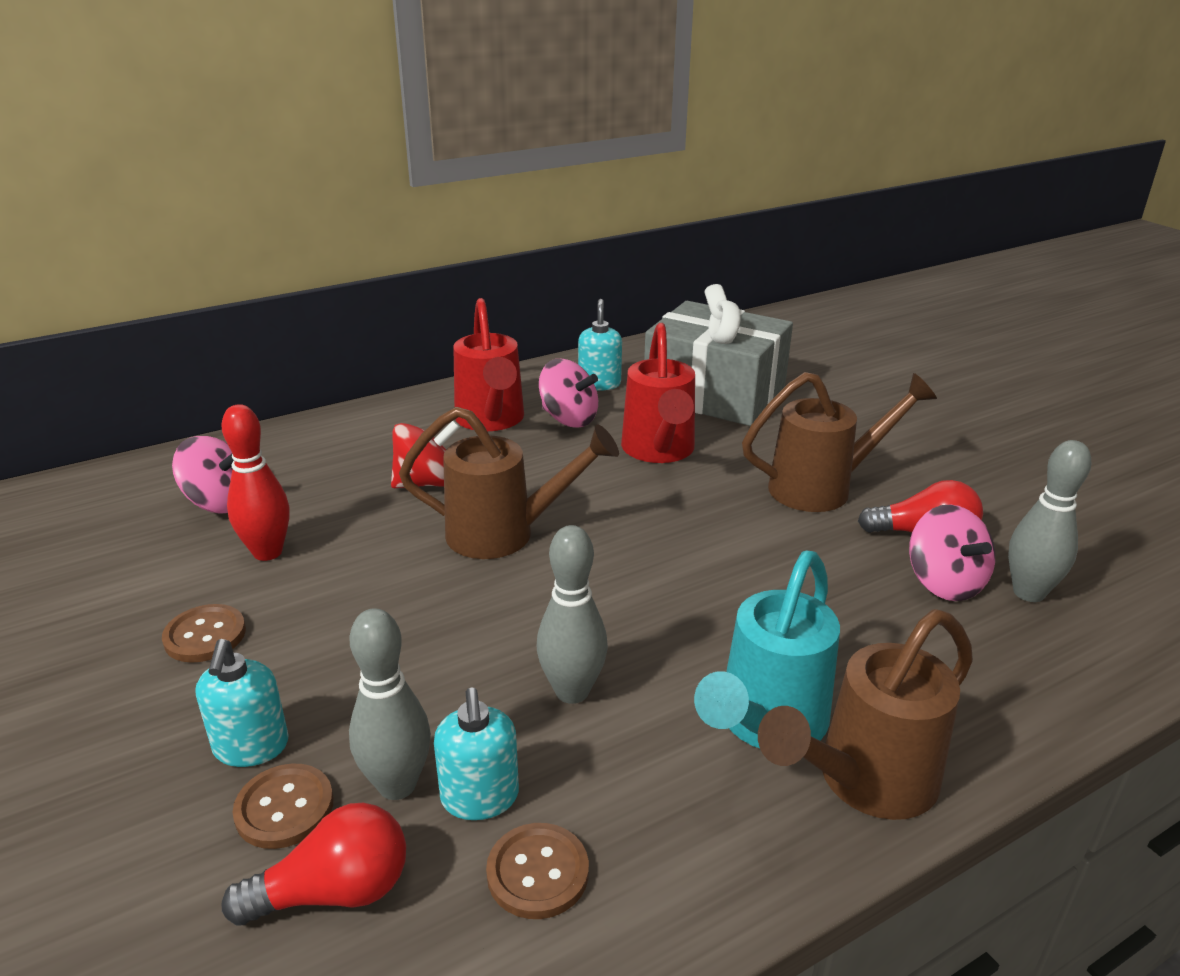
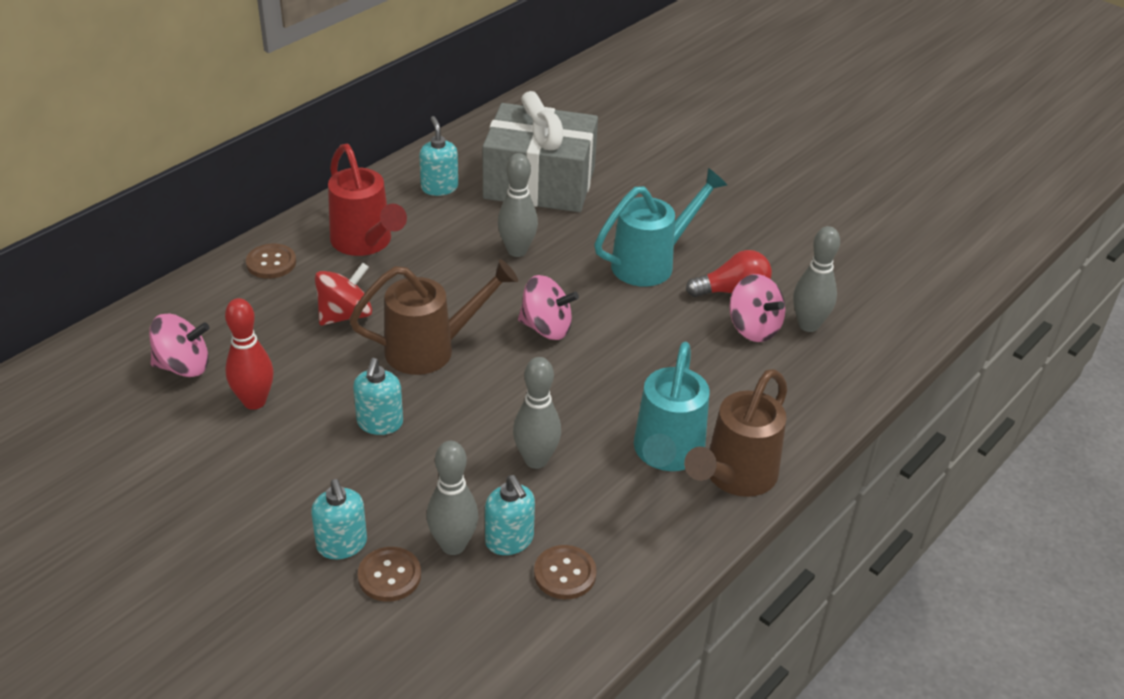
camera: 20 degrees left, 10 degrees up
brown button [162,604,246,663] -> brown button moved to [246,243,296,279]
red light bulb [222,803,406,926] -> none
pink spinning top [539,359,598,428] -> pink spinning top moved to [518,275,579,340]
red watering can [621,323,695,463] -> grey bowling pin [498,153,538,257]
brown watering can [742,372,937,512] -> turquoise watering can [594,168,727,287]
none -> turquoise soap dispenser [353,358,403,435]

